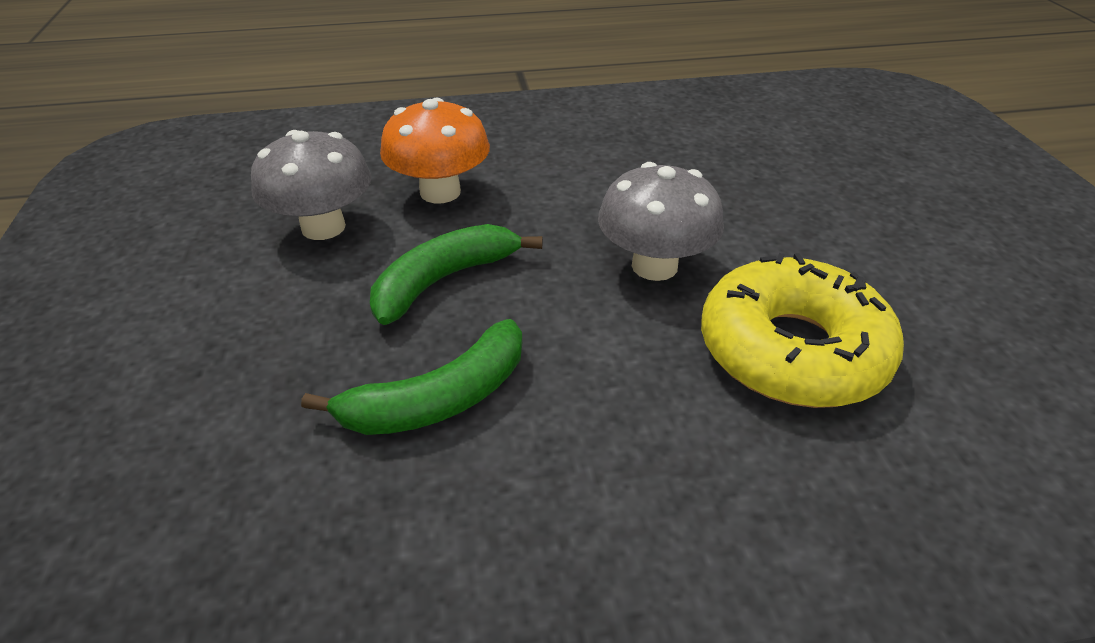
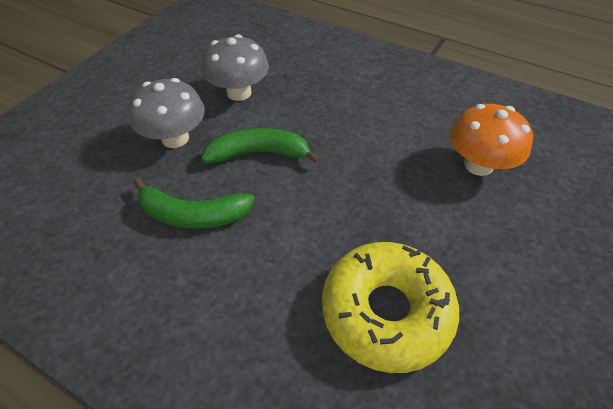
camera: 40 degrees right, 10 degrees up
orange mushroom [380,98,490,203] -> orange mushroom moved to [450,104,533,176]
grey mushroom [598,162,724,281] -> grey mushroom moved to [128,78,205,148]

